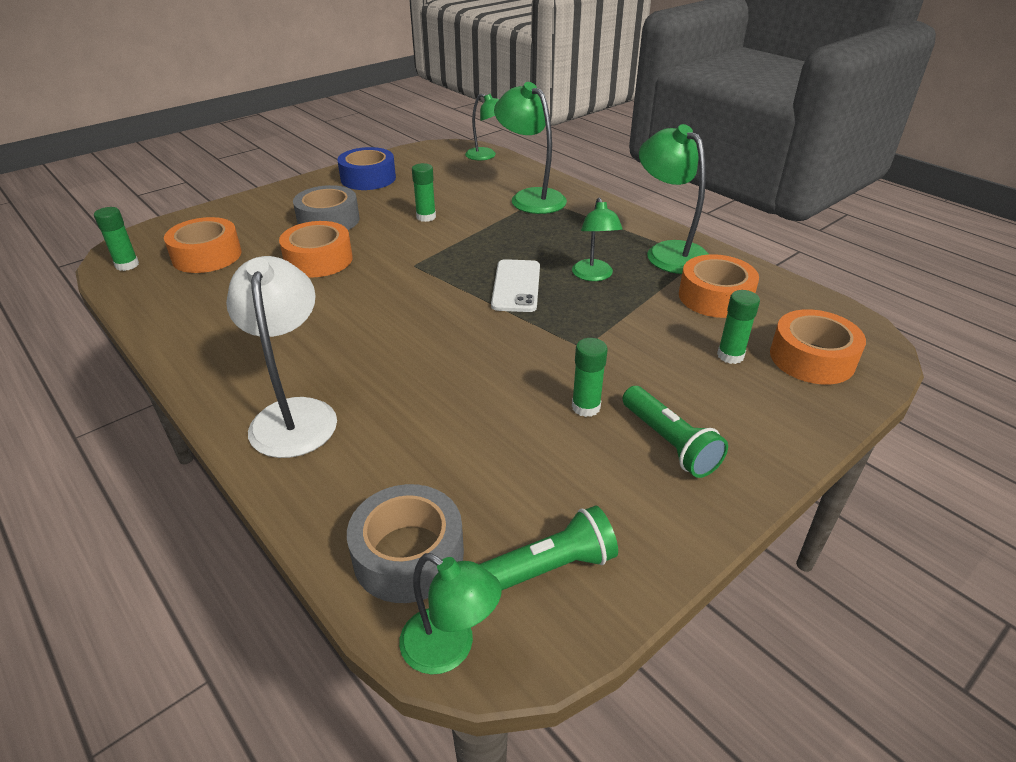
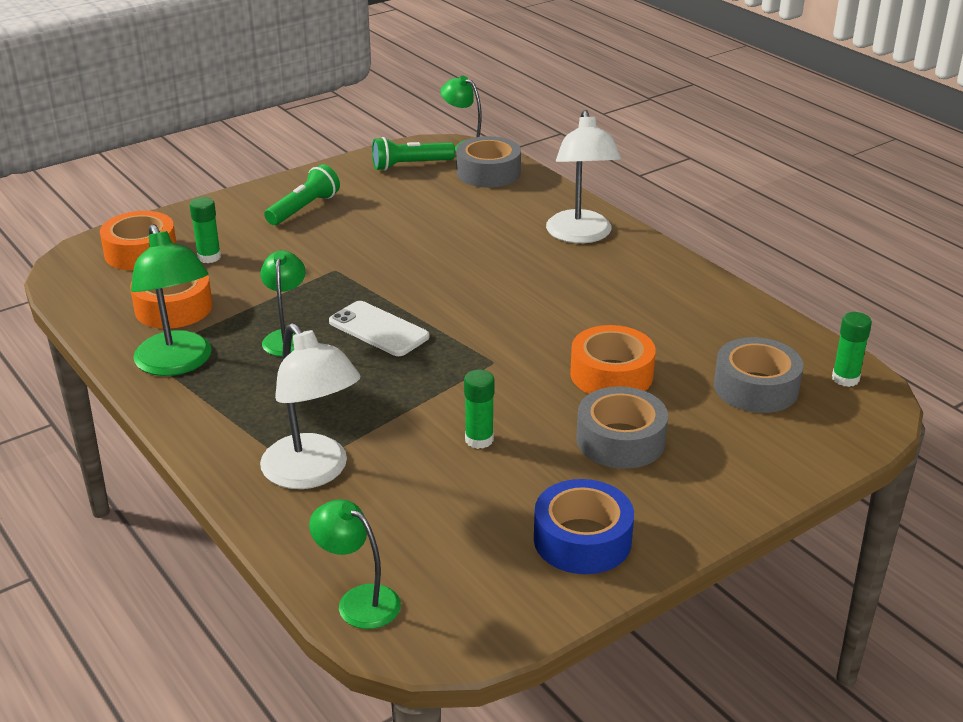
camera: 175 degrees left, 5 degrees down
orange tape [164,217,241,273] -> grey tape [714,337,803,413]
white phone [491,259,540,312] -> white phone turned 60 degrees counterclockwise [329,301,429,356]
green lamp [494,82,567,214] -> white lamp [260,323,361,489]
green glue stick [572,338,608,417] -> none
green flashlight [622,386,728,478] -> green flashlight turned 60 degrees clockwise [264,164,340,225]

